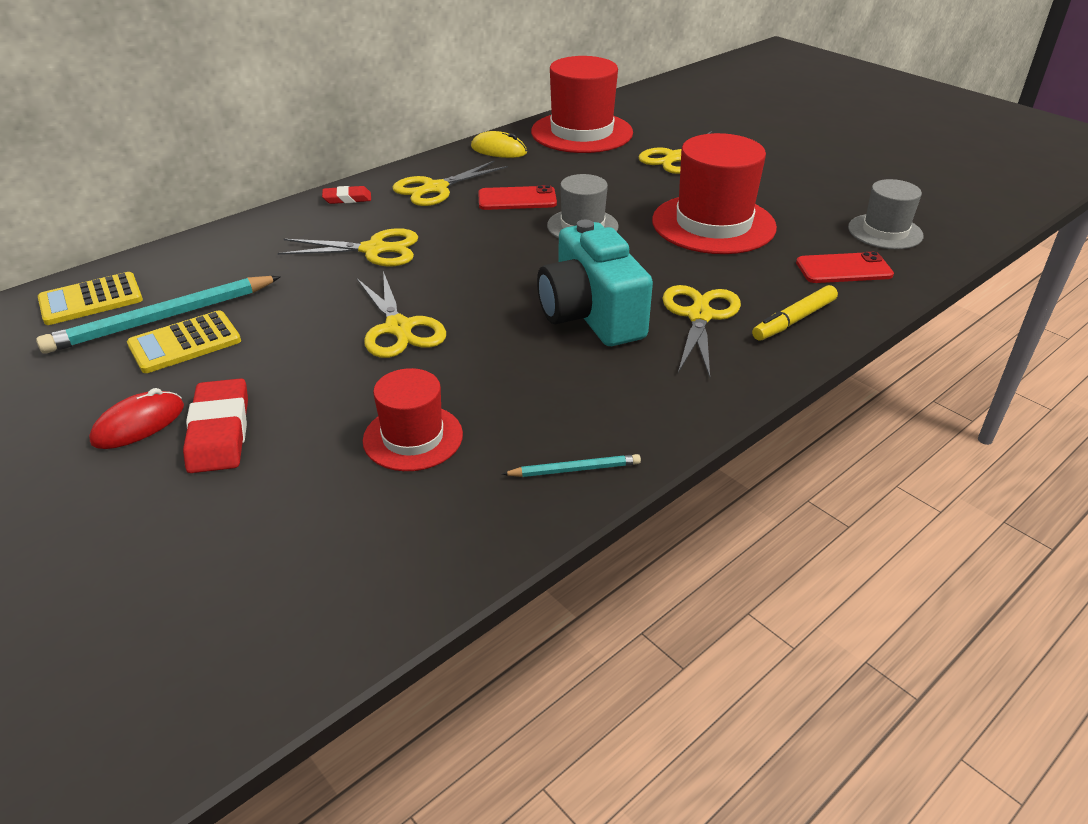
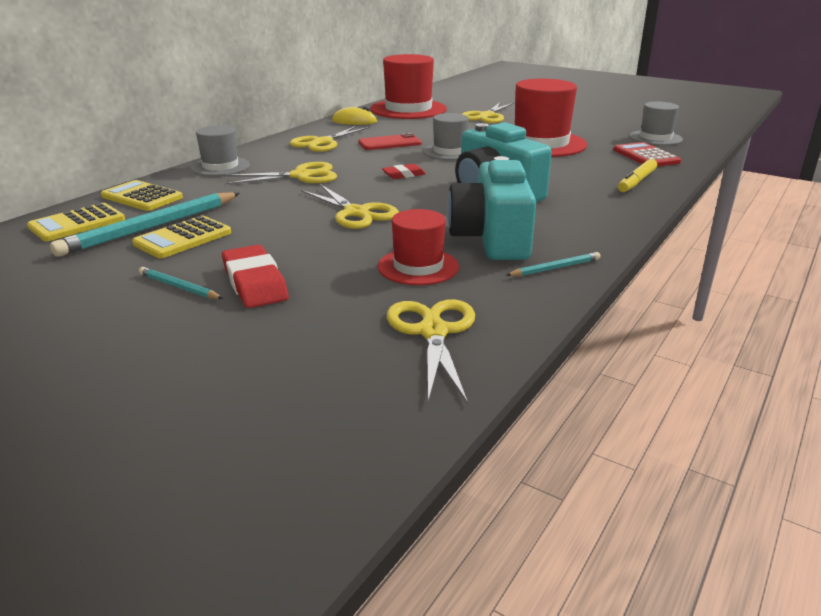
camera: 15 degrees left, 10 degrees down
red mouse [89,388,184,449] -> turquoise pencil [139,267,223,299]
red eraser [322,186,371,204] -> red eraser moved to [382,164,426,179]
yellow scissors [663,285,741,377] -> yellow scissors moved to [387,299,475,404]
red phone [796,252,894,283] -> red calculator [614,142,681,167]
none -> yellow calculator [101,180,183,211]
none -> grey hat [191,125,250,176]
none -> turquoise camera [447,156,536,260]

